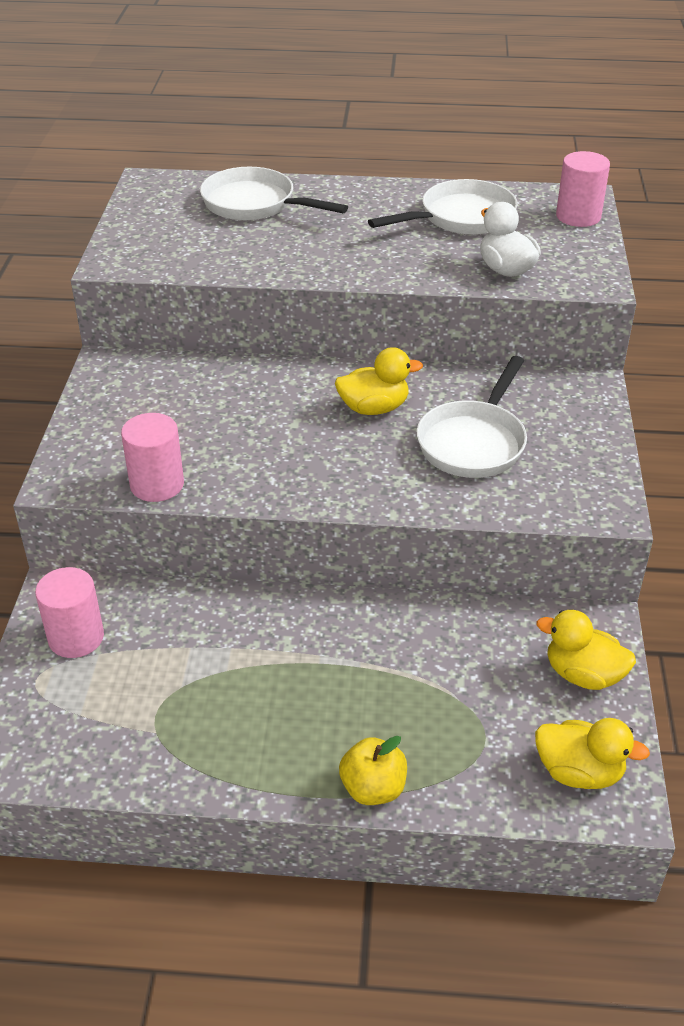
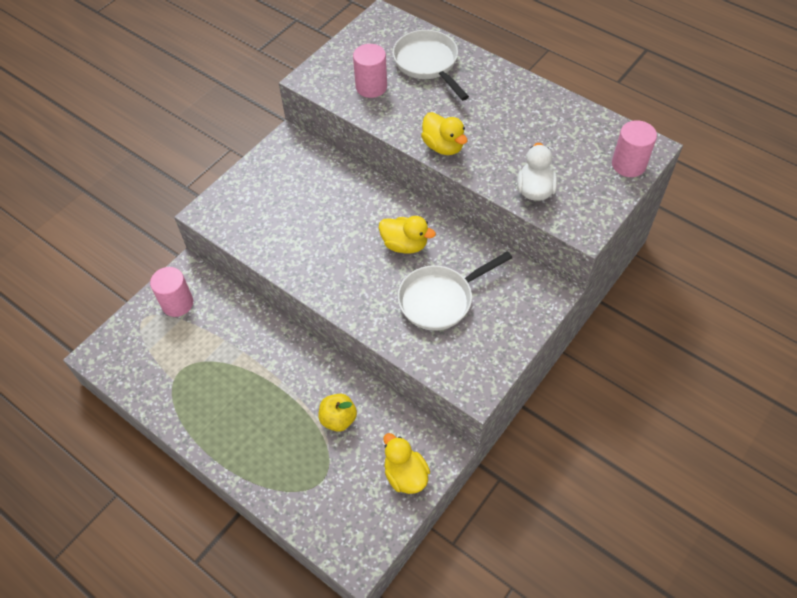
camera: 35 degrees right, 15 degrees up
pink cylinder [121,413,184,502] -> pink cylinder moved to [353,44,387,98]
yellow apple [339,736,407,805] -> yellow apple moved to [318,394,357,432]
white pan [368,179,518,235] -> none
yellow duck [535,718,650,789] -> yellow duck moved to [421,112,467,155]

